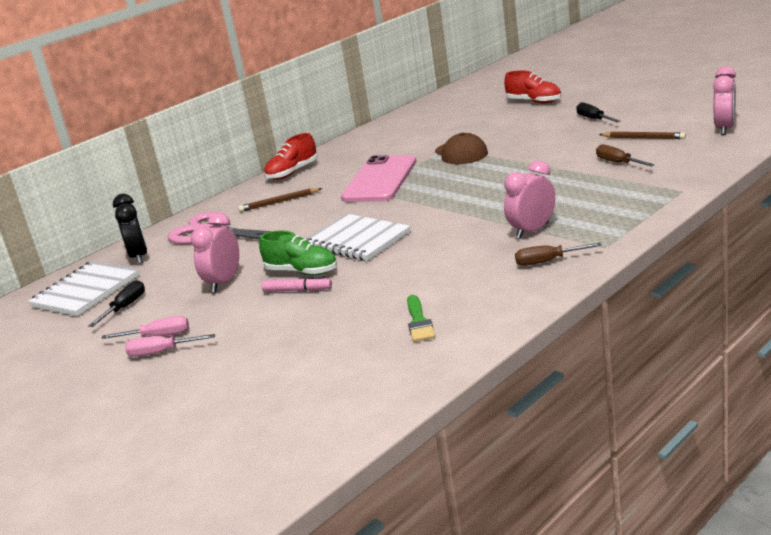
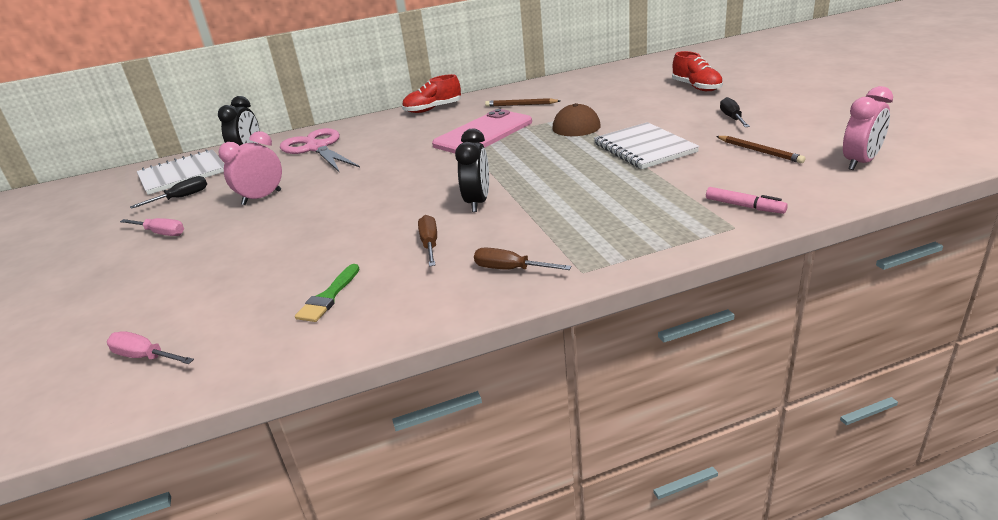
camera: 25 degrees right, 5 degrees up
pink screwdriver [125,334,215,357] -> pink screwdriver moved to [107,331,194,364]
brown pencil [238,188,322,212] -> brown pencil moved to [485,98,560,107]
green shoe [259,231,337,275] -> none
pink marker [262,276,332,292] -> pink marker moved to [706,187,788,214]
white notebook [306,213,411,261] -> white notebook moved to [594,122,699,169]
pink clock [504,161,555,239] -> none
brown screwdriver [596,144,655,167] -> brown screwdriver moved to [418,215,437,267]
none -> black clock [455,129,489,212]

